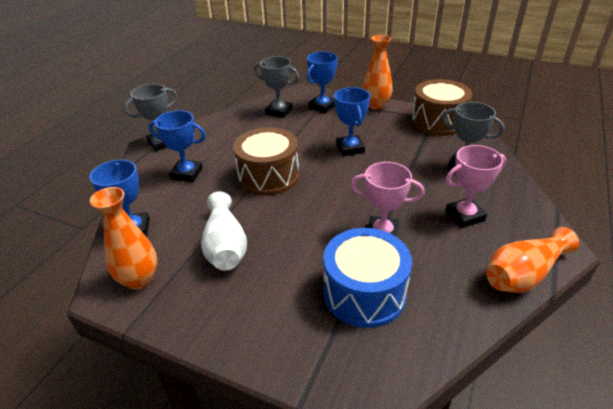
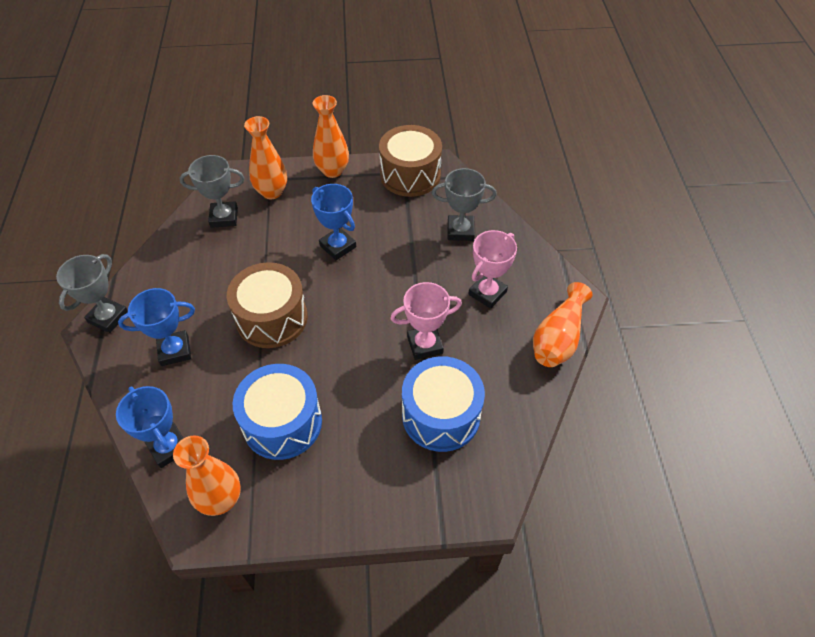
camera: 30 degrees left, 15 degrees up
white vase [201,192,247,271] -> blue drum [233,364,322,460]
blue trophy [307,52,338,113] -> orange vase [244,116,287,199]

